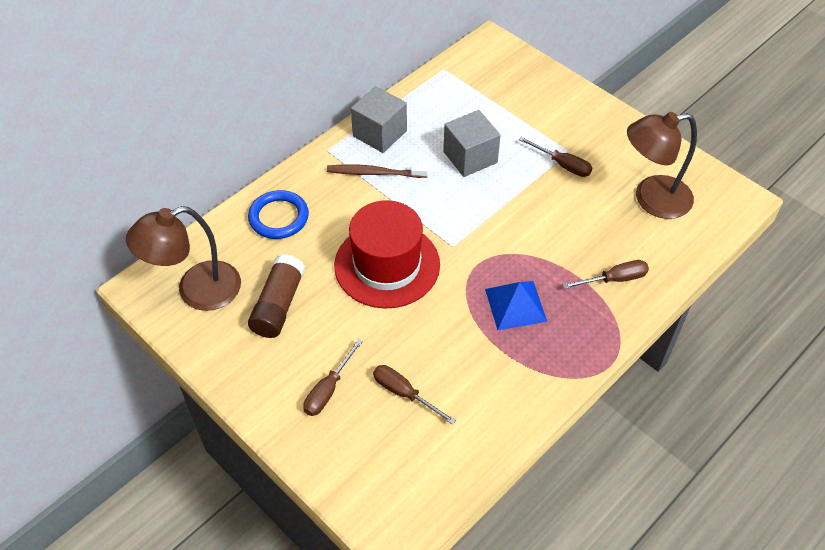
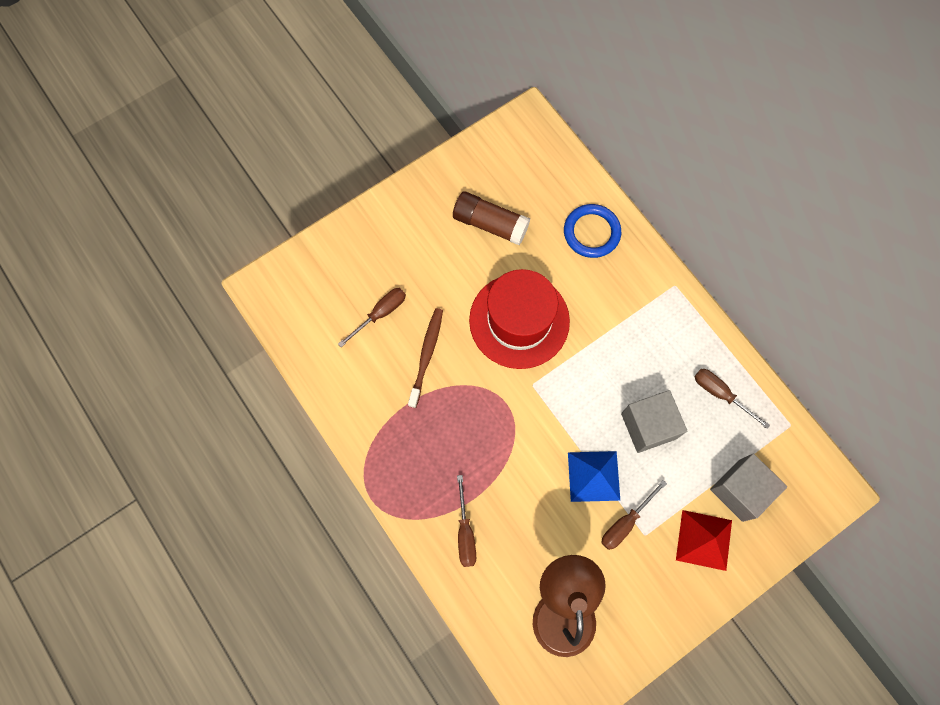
camera: 100 degrees right, 20 degrees up
brown lamp [126,206,241,311] -> none
brown screwdriver [303,339,363,416] -> brown screwdriver moved to [694,369,770,429]
brown toothbrush [327,164,428,178] -> brown toothbrush moved to [408,308,443,408]
grey cube [351,86,407,153] -> grey cube moved to [710,454,787,522]
blue pyramid [485,281,547,330] -> blue pyramid moved to [568,451,620,502]
none -> red pyramid [676,510,732,571]

